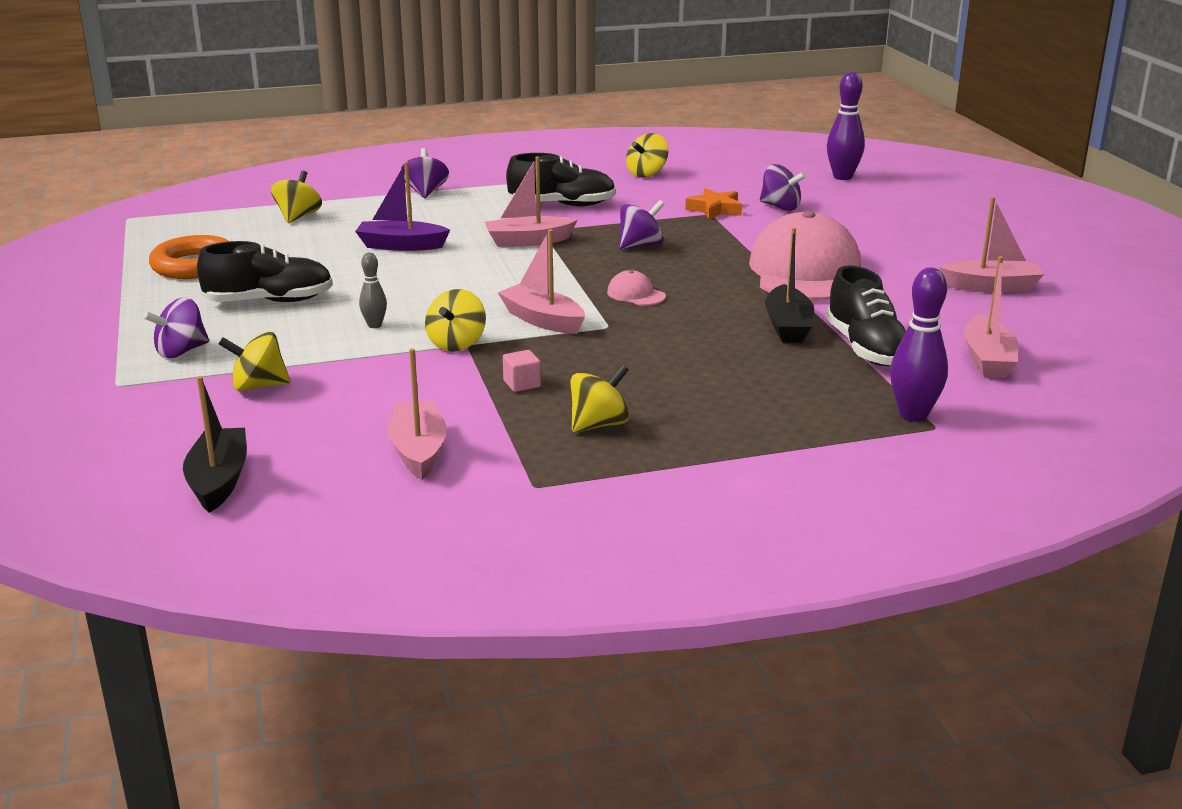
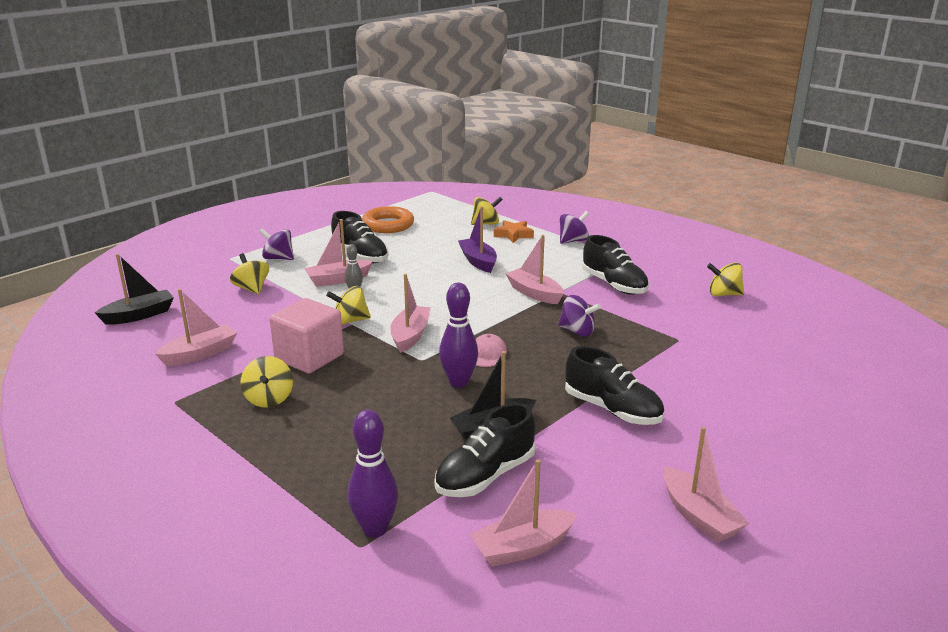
camera: 60 degrees right, 0 degrees up
pink cube [503,350,541,392] -> pink cube [269,298,344,373], size x2.45
yellow spinning top [570,364,630,433] -> yellow spinning top turned 60 degrees clockwise [240,356,293,408]
orange star [685,188,742,219] -> orange star moved to [494,220,534,243]
pink cap [749,211,861,301] -> black shoe [565,346,664,425]
purple spinning top [760,164,806,211] -> none
purple bowling pin [827,71,865,180] -> purple bowling pin moved to [439,283,478,388]
none -> pink boat [304,219,373,287]

